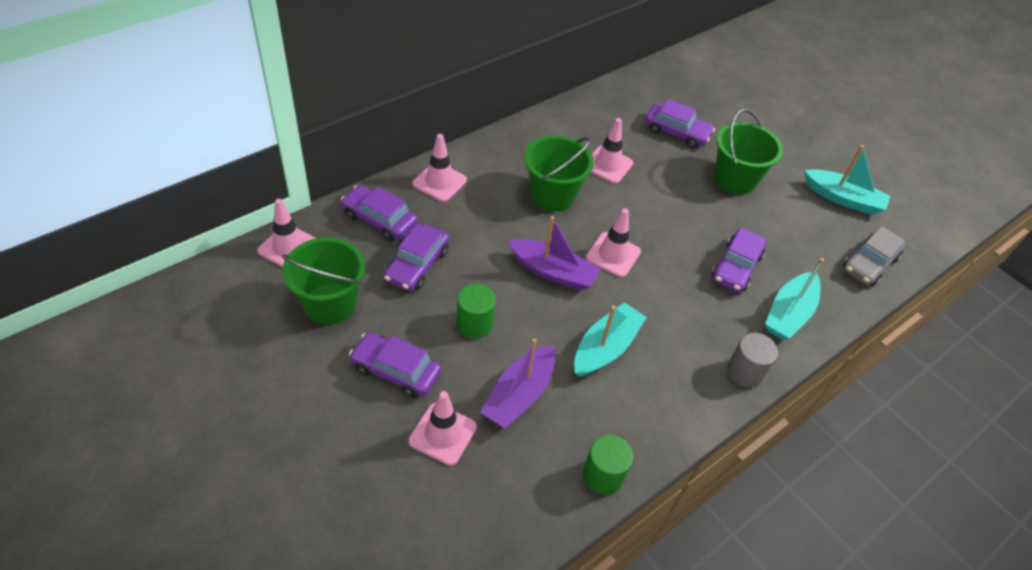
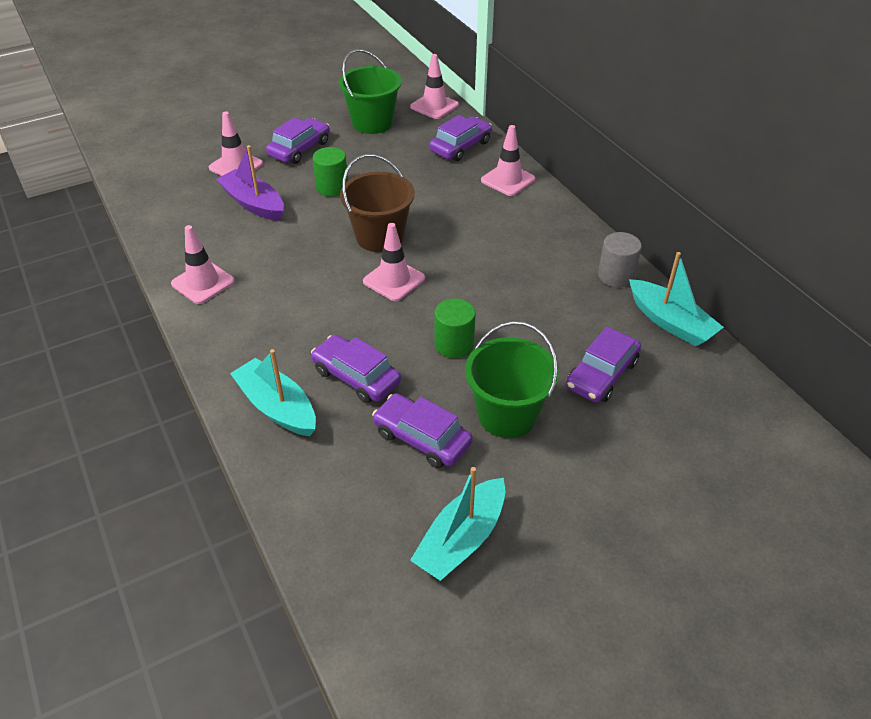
camera: 105 degrees right, 5 degrees down
purple car [384,223,449,291] -> purple car moved to [372,393,473,468]
purple boat [508,216,600,290] -> brown bucket [340,154,415,252]
green bucket [524,136,594,212] -> none
turquoise boat [574,302,647,377] -> turquoise boat moved to [629,252,724,346]
green cylinder [583,435,633,495] -> green cylinder moved to [435,298,476,358]
pink traffic cone [591,118,633,184] -> pink traffic cone moved to [171,225,235,304]
grey cylinder [727,333,778,388] -> grey cylinder moved to [598,232,642,287]
grey car [843,226,905,286] -> none

